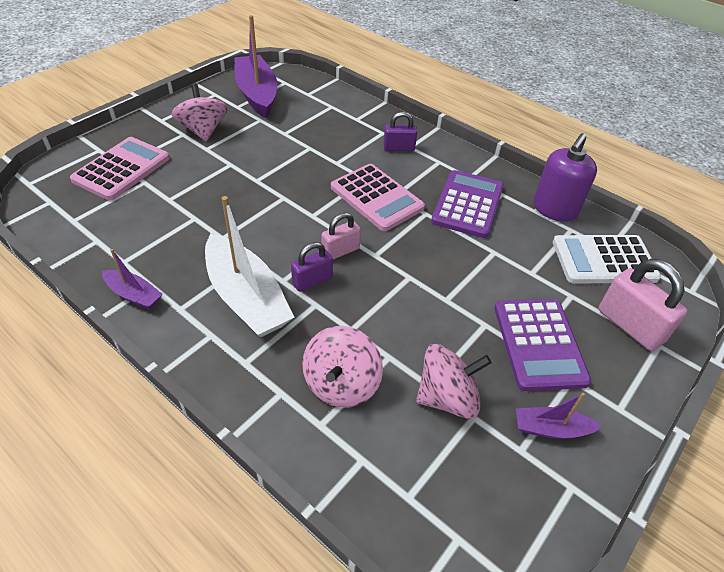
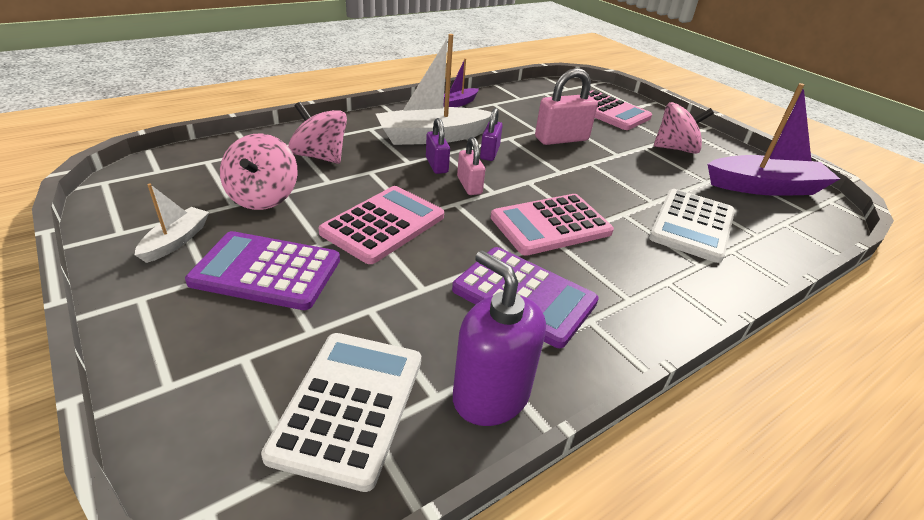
camera: 105 degrees right, 10 degrees down
purple padlock [383,112,417,151] -> purple padlock moved to [480,108,503,161]
purple boat [516,393,602,439] -> white boat [135,184,209,263]
pink padlock [598,259,688,351] -> pink padlock moved to [535,68,598,145]
none -> pink calculator [318,186,444,264]
none -> white calculator [649,189,735,263]

